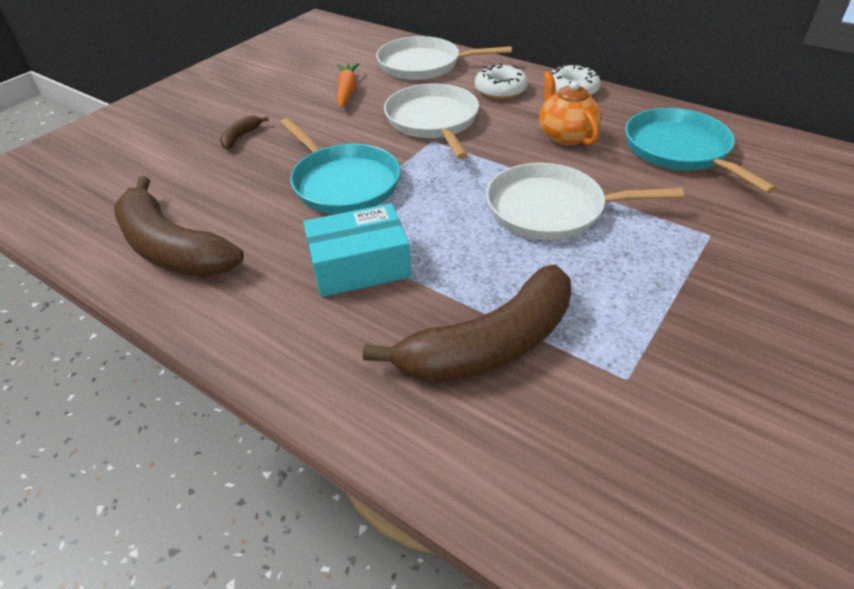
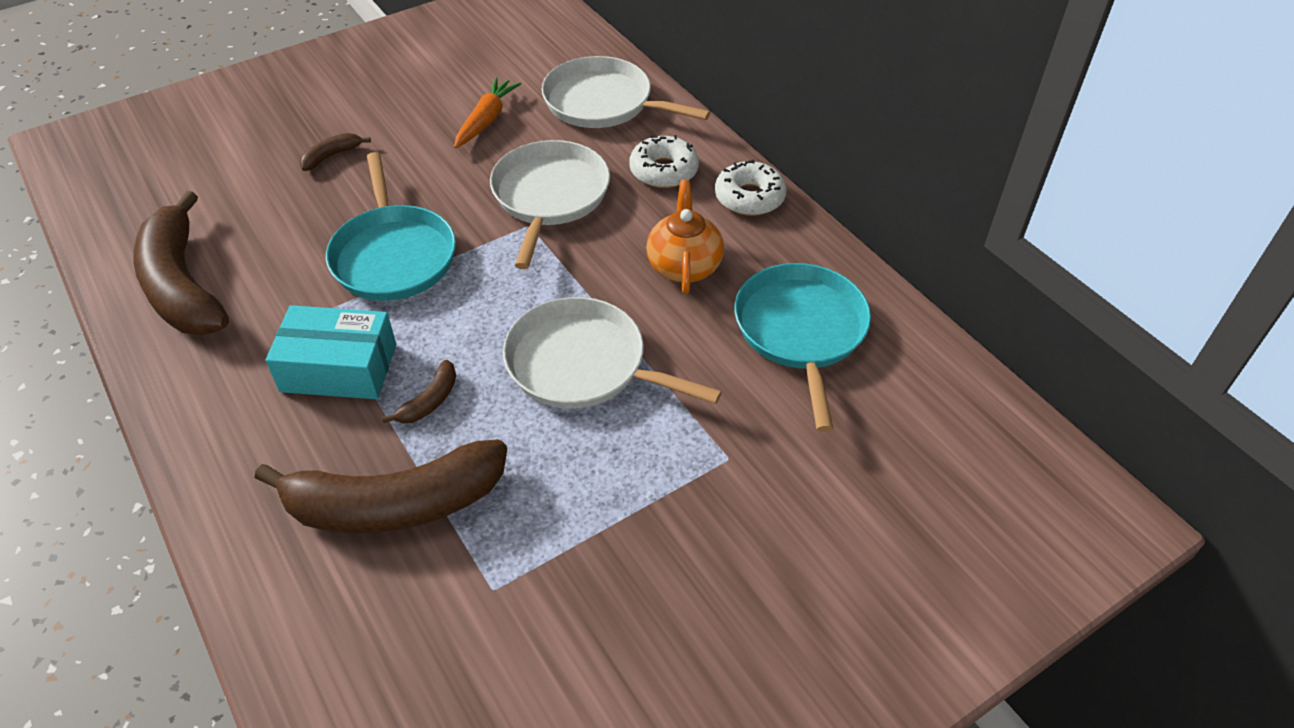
camera: 20 degrees right, 5 degrees up
none -> brown banana [382,360,456,423]

